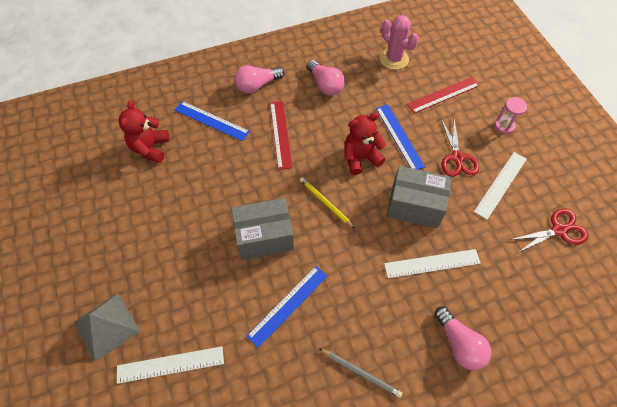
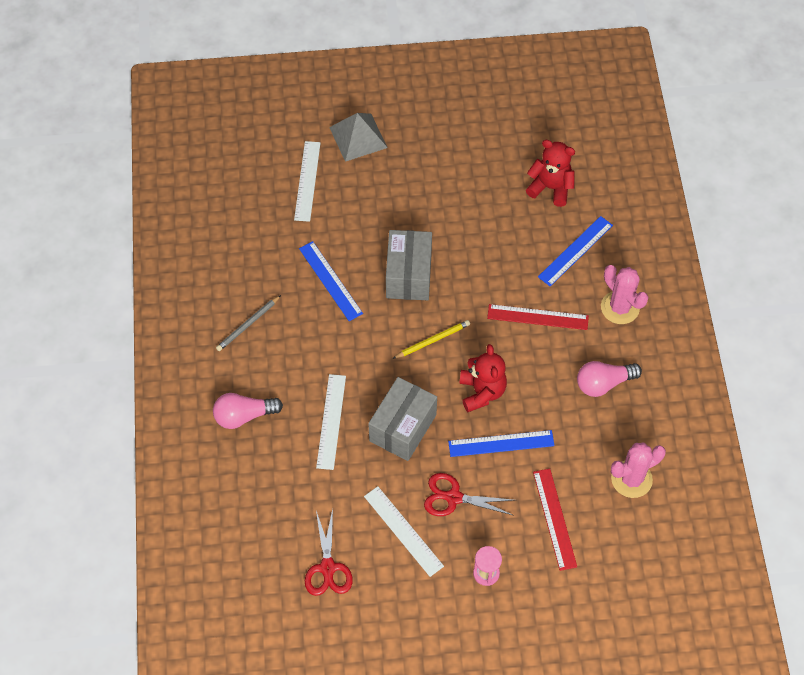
camera: 105 degrees right, 0 degrees up
pink light bulb [235,65,285,94] -> pink cactus [601,265,648,324]

